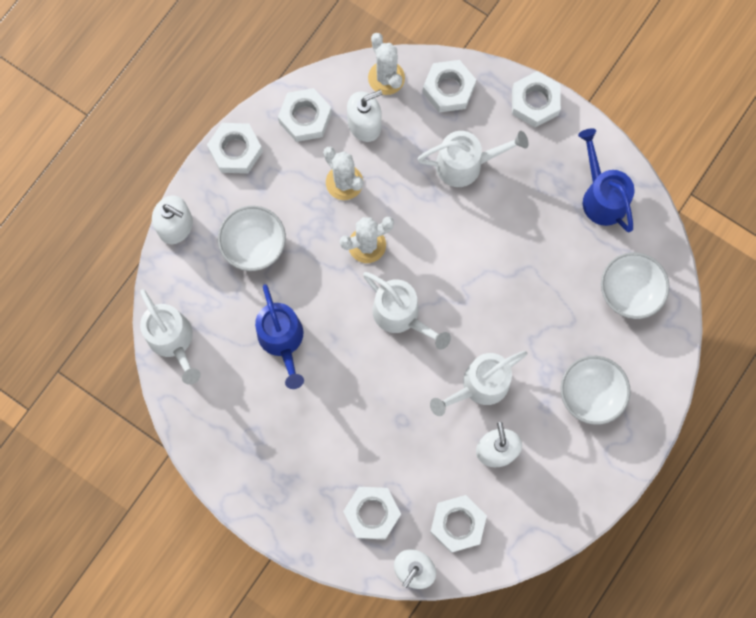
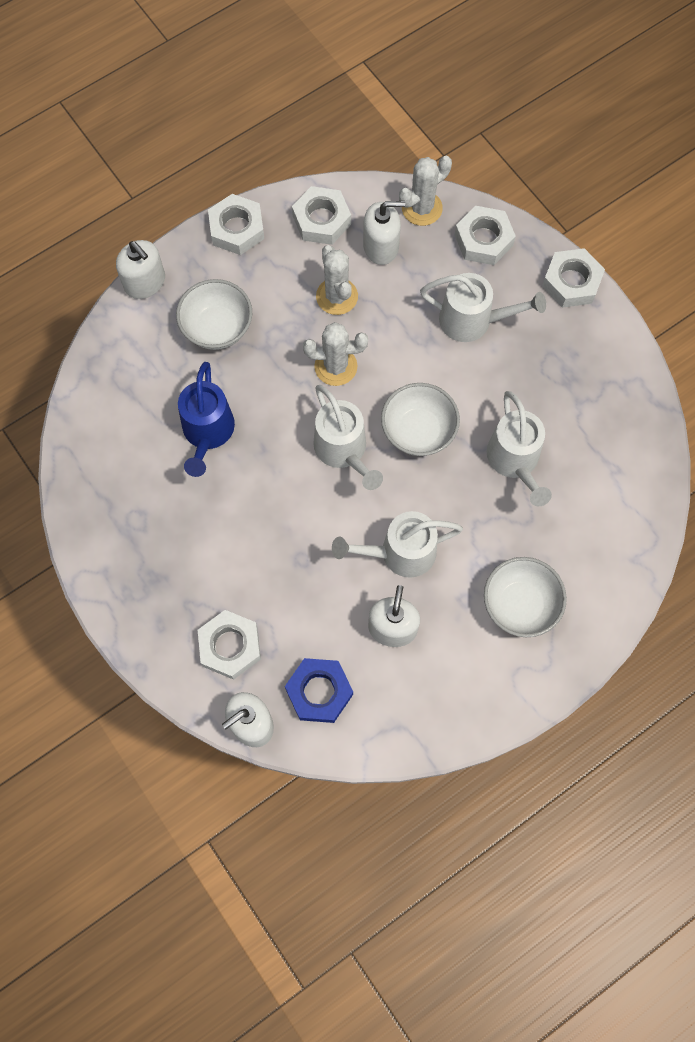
camera: 20 degrees right, 5 degrees down
white watering can [140,289,201,385] -> white watering can moved to [487,391,552,506]
white cactus [368,33,405,95] -> white cactus turned 60 degrees clockwise [399,156,452,226]
white nut [430,495,487,553] -> blue nut [285,658,353,723]
blue watering can [578,128,635,232] -> none
white bowl [601,252,670,319] -> white bowl moved to [381,383,460,456]

